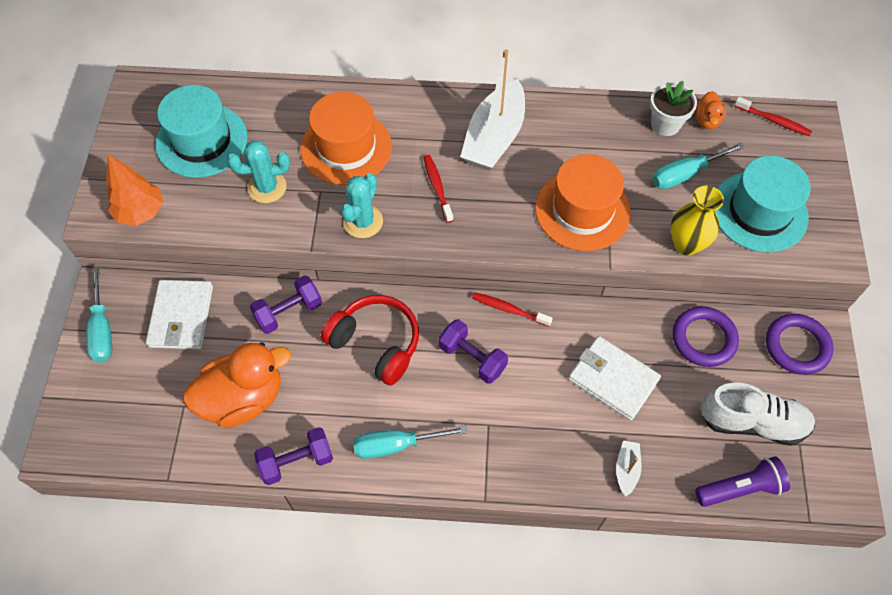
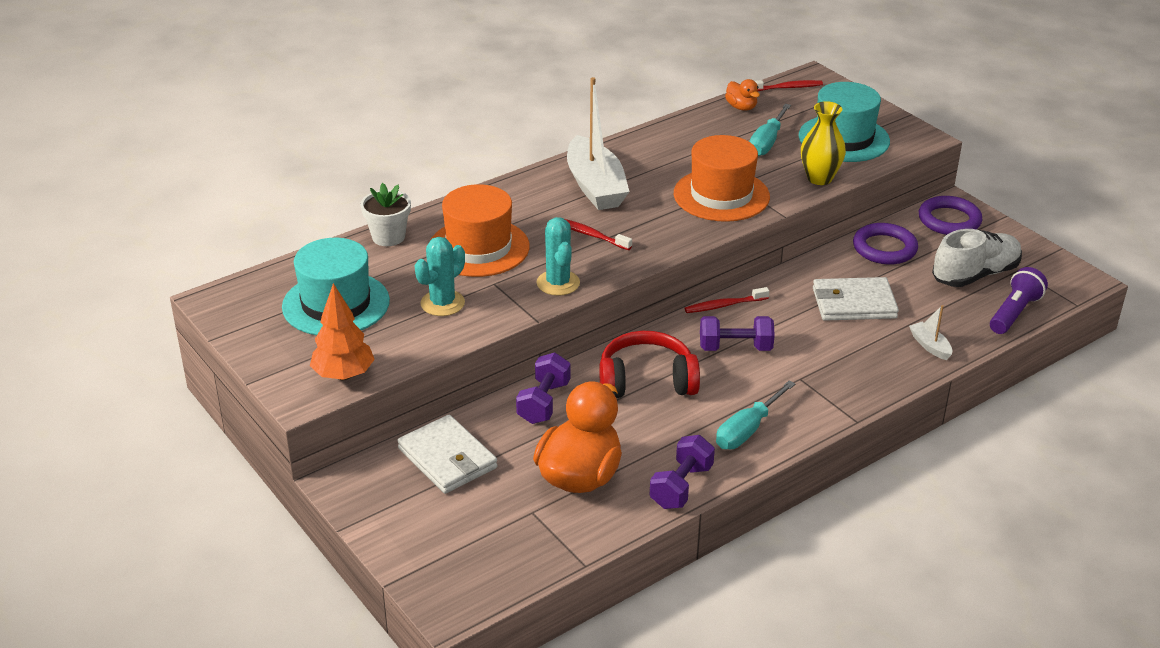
camera: 40 degrees left, 25 degrees down
turquoise screwdriver [86,267,112,363] -> none
white flower pot [650,81,697,136] -> white flower pot moved to [361,183,411,246]

